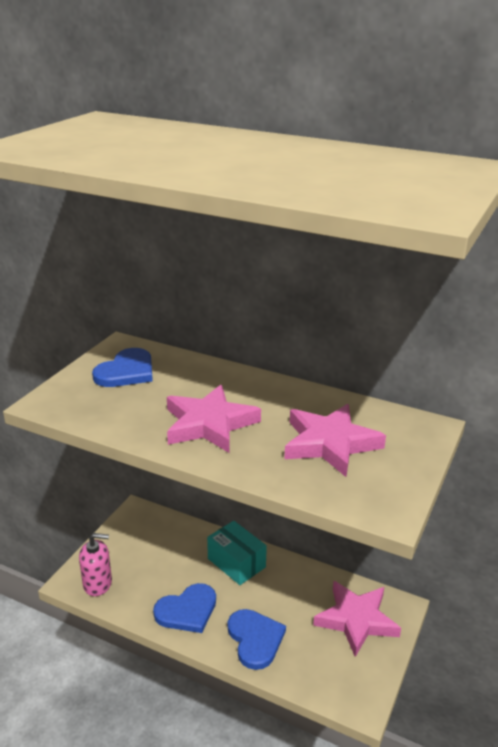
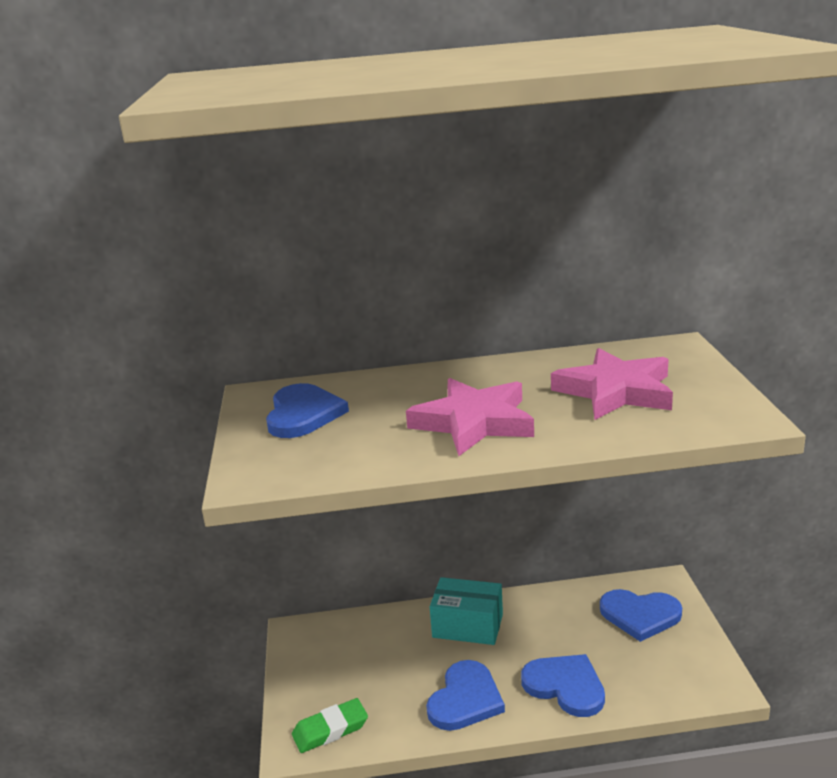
camera: 30 degrees left, 5 degrees down
pink soap dispenser [79,533,112,596] -> green eraser [292,698,368,753]
pink star [313,581,401,657] -> blue heart [600,589,682,642]

